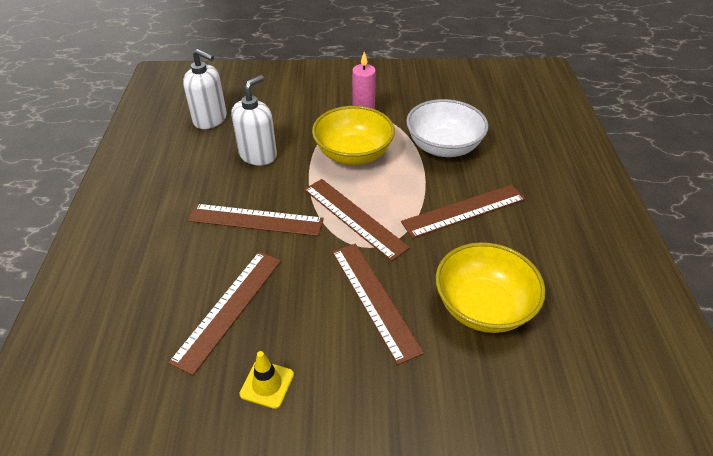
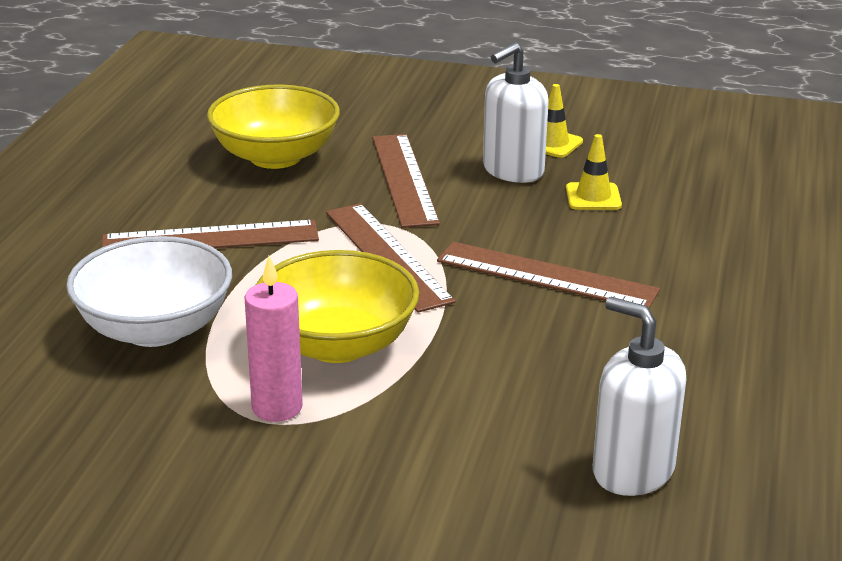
camera: 165 degrees left, 15 degrees down
brown ruler [168,252,281,376] -> yellow traffic cone [566,134,622,210]
white soap dispenser [231,75,277,166] -> white soap dispenser moved to [483,42,549,183]

